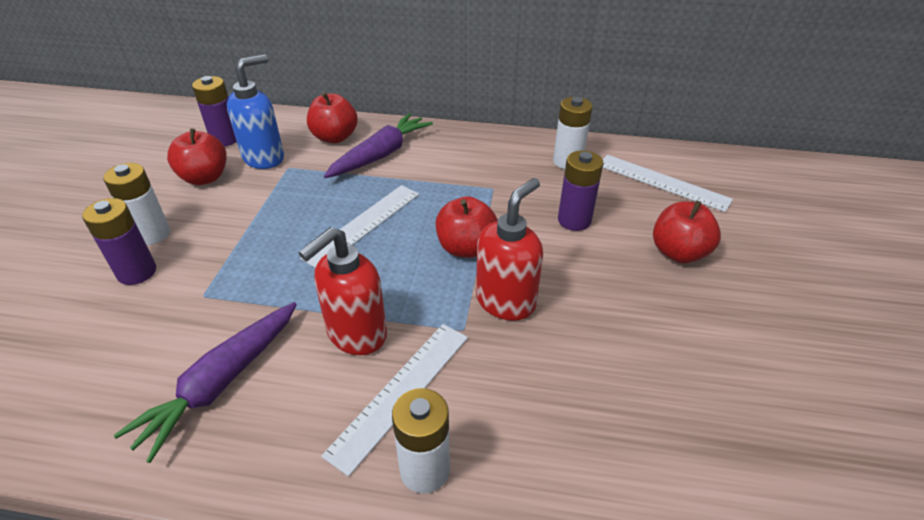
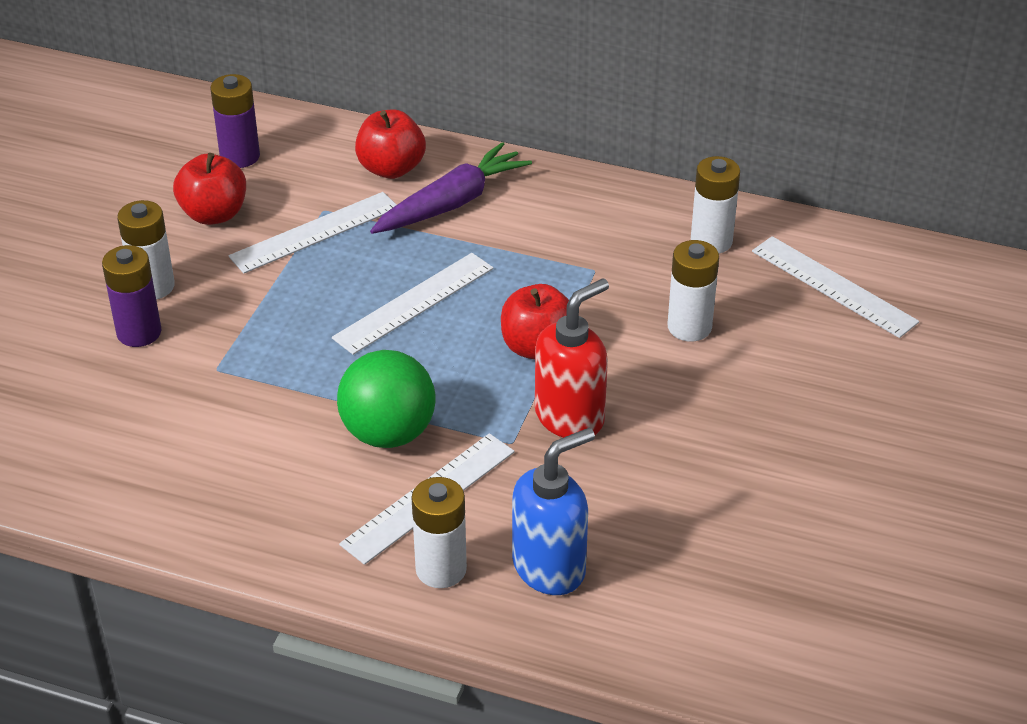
camera: 10 degrees right, 0 degrees up
purple carrot [114,302,297,463] -> none
blue soap dispenser [227,54,284,169] -> blue soap dispenser moved to [512,428,595,595]
red soap dispenser [299,227,387,355] -> green ball [337,350,435,448]
purple battery [558,150,603,231] -> white battery [667,240,719,341]
red apple [653,200,721,263] -> none
none -> white ruler [228,192,396,273]

